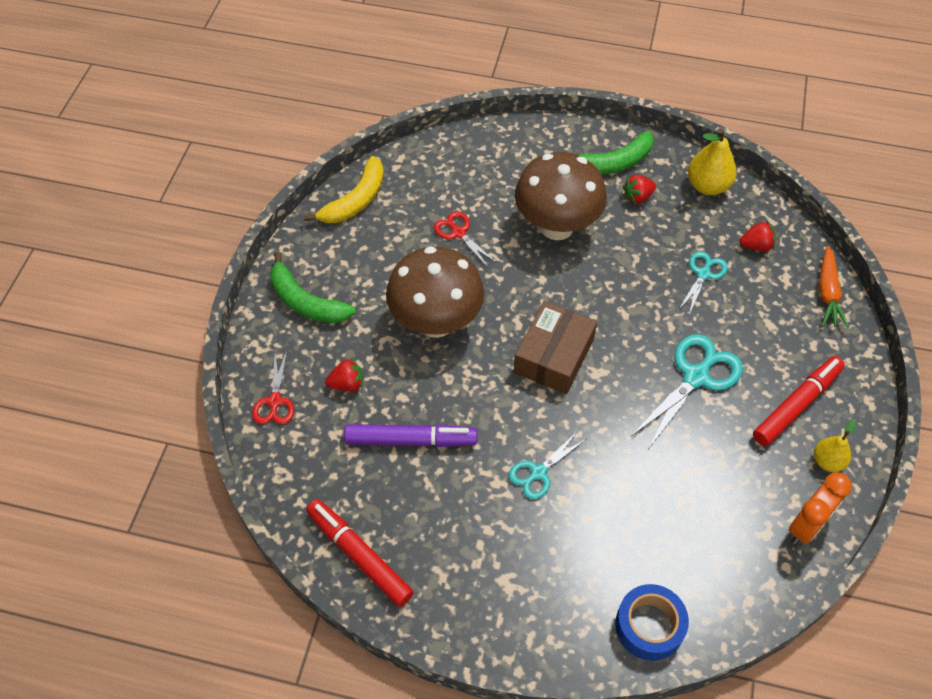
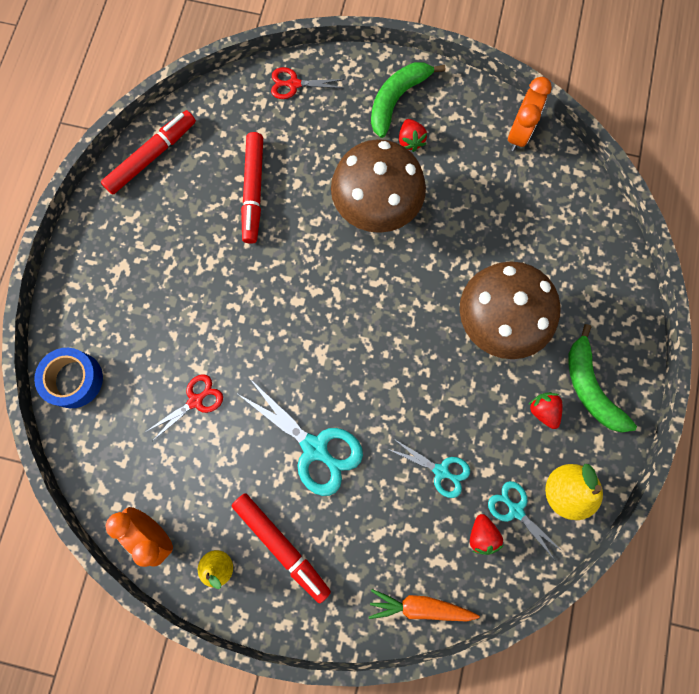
camera: 90 degrees right, 20 degrees up
yellow banana [304,156,384,223] -> orange clock [508,77,552,151]
red strawberry [325,358,363,391] -> red strawberry moved to [399,119,427,152]
purple marker [344,424,477,447] -> red marker [241,132,263,244]
red scissors [434,211,497,267] -> red scissors moved to [147,374,223,440]
turquoise scissors [509,431,586,499] -> turquoise scissors moved to [488,481,562,559]
brown box [514,301,597,394] -> none

